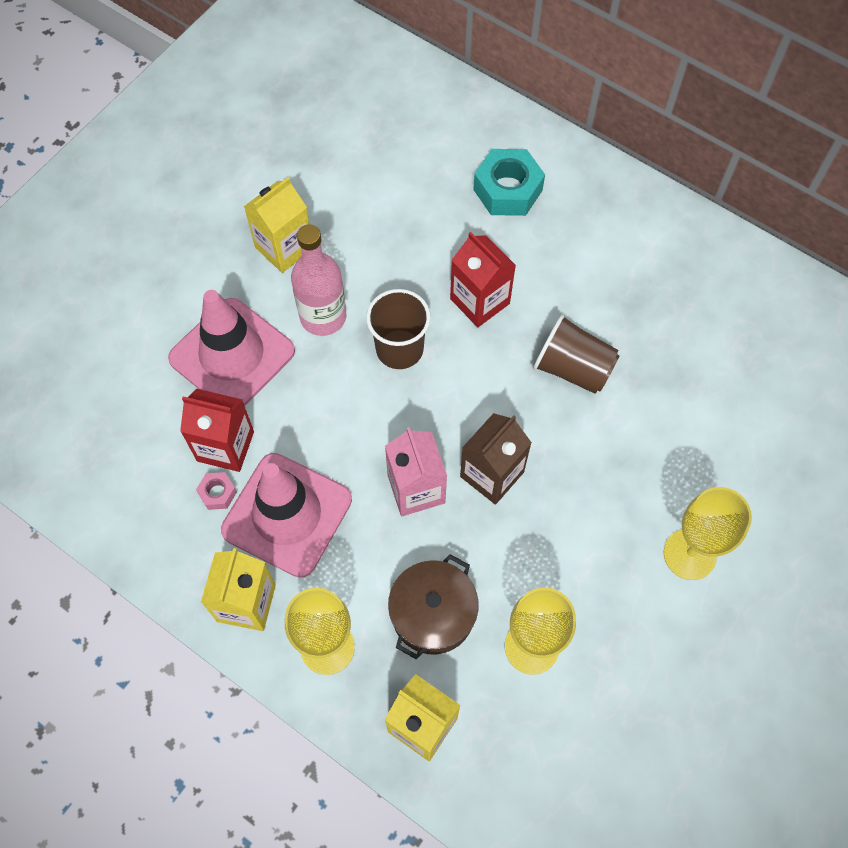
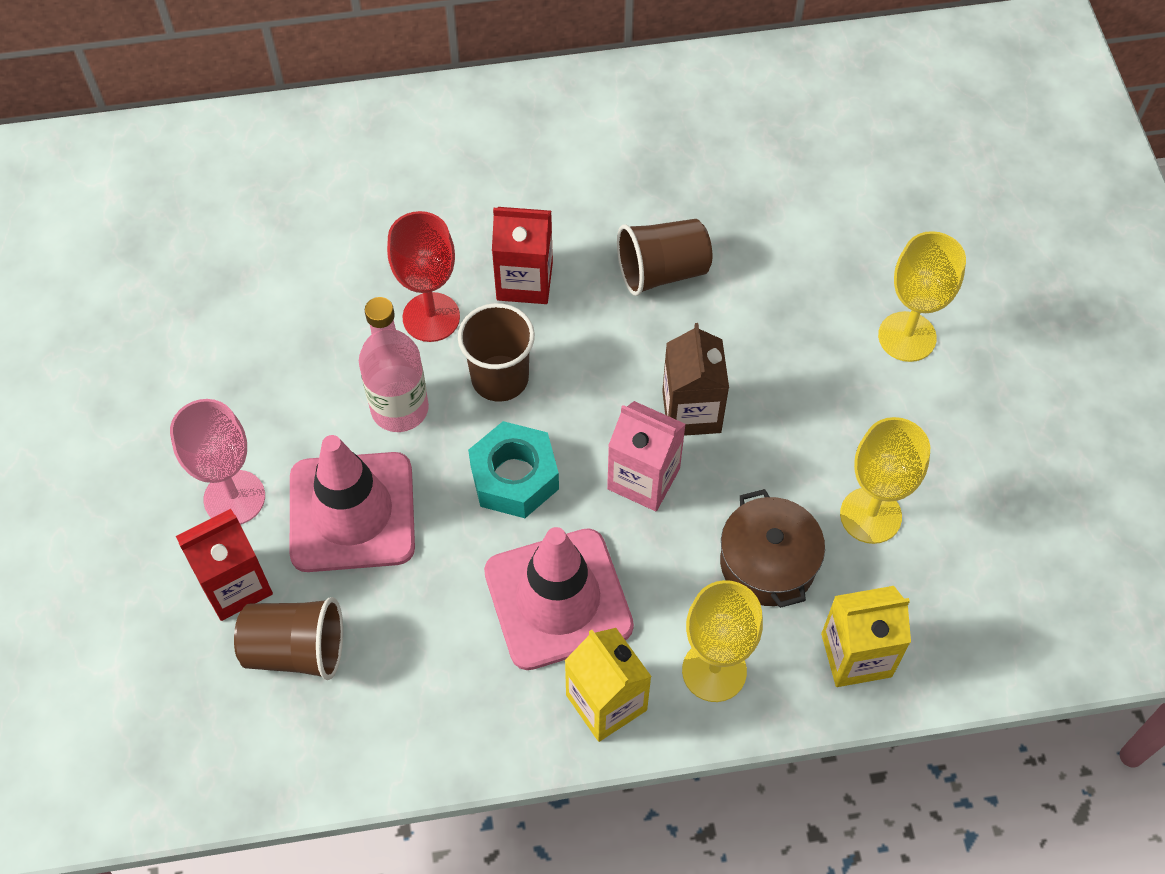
camera: 45 degrees left, 5 degrees down
red carton [180,389,254,472] -> red carton moved to [176,509,273,621]
pink nut [196,472,237,510] -> none
yellow carton [244,177,309,273] -> none
turquoise nut [473,149,545,216] -> turquoise nut moved to [468,421,559,518]
none -> pink goblet [170,399,265,524]
none -> brown cup [234,597,343,680]
none -> red goblet [387,211,460,342]

